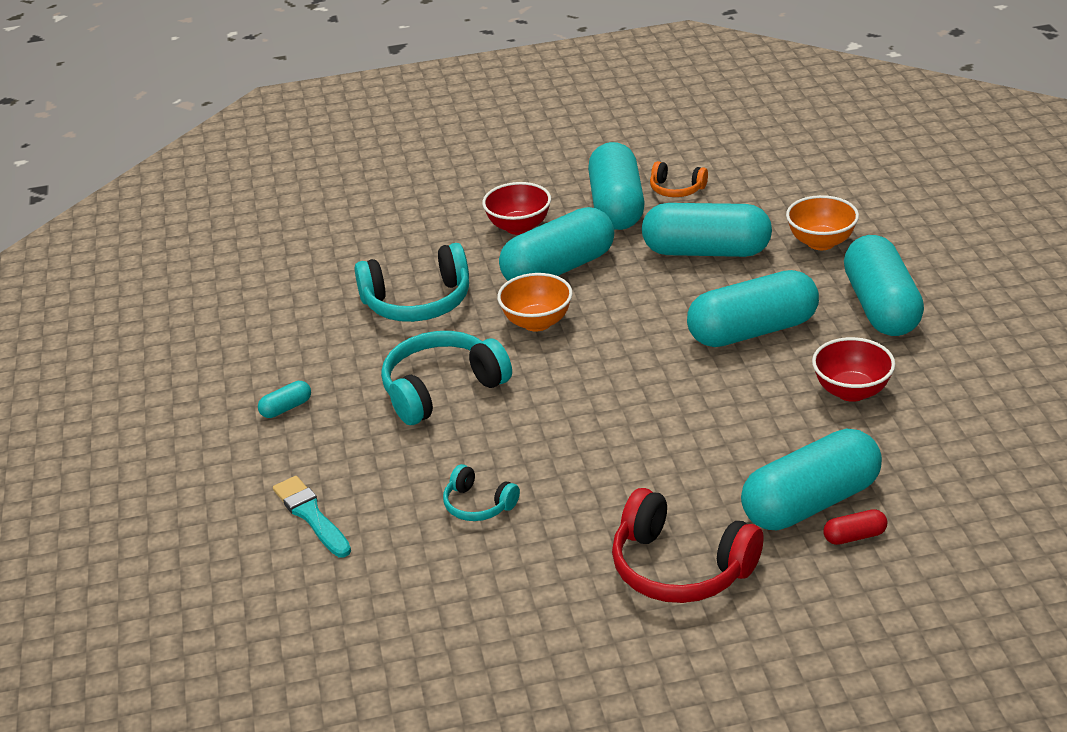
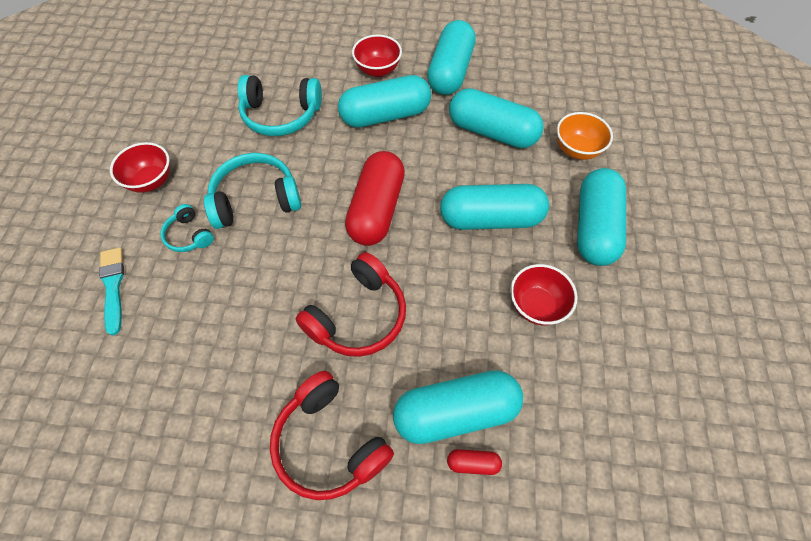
camera: 15 degrees right, 25 degrees up
turquoise capsule [258,381,311,418] -> red bowl [110,142,170,193]
turquoise headphones [443,464,520,521] -> turquoise headphones moved to [160,204,214,252]
orange bowl [497,273,573,331] -> none
orange headphones [650,161,708,197] -> none
none -> red headphones [296,252,406,357]
none -> red capsule [345,151,405,246]

